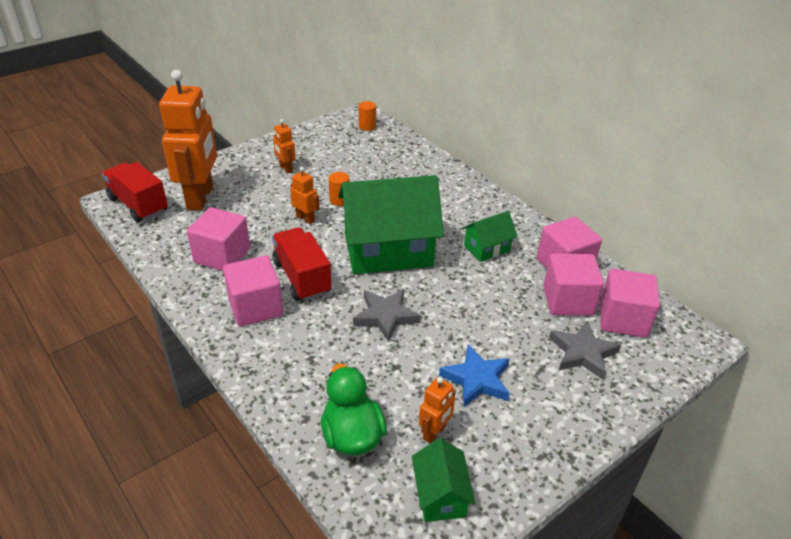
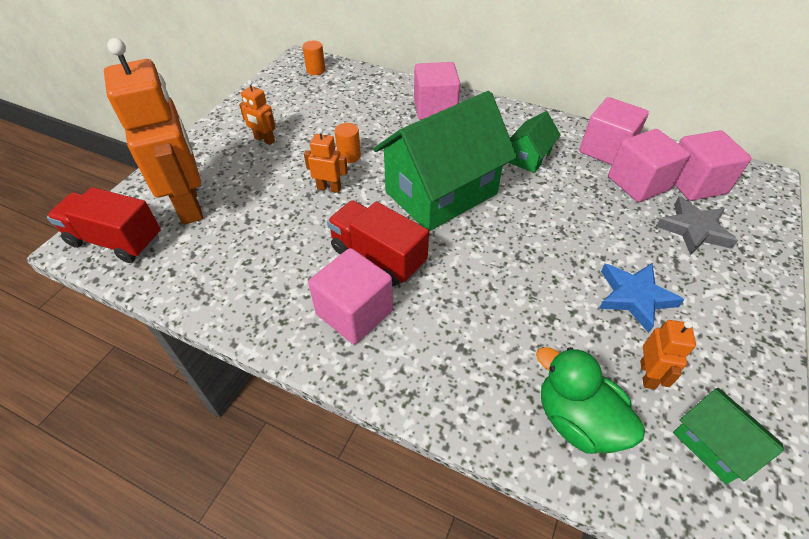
camera: 25 degrees left, 10 degrees up
pink cube [187,207,250,271] -> pink cube moved to [414,62,460,120]
grey star [353,289,421,342] -> none

